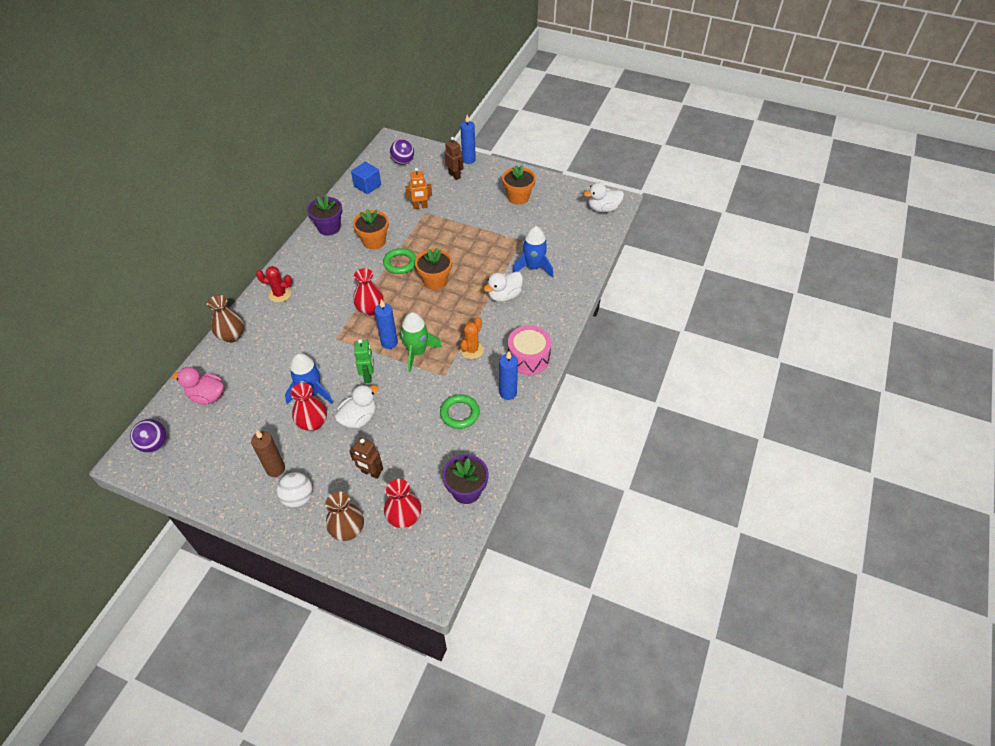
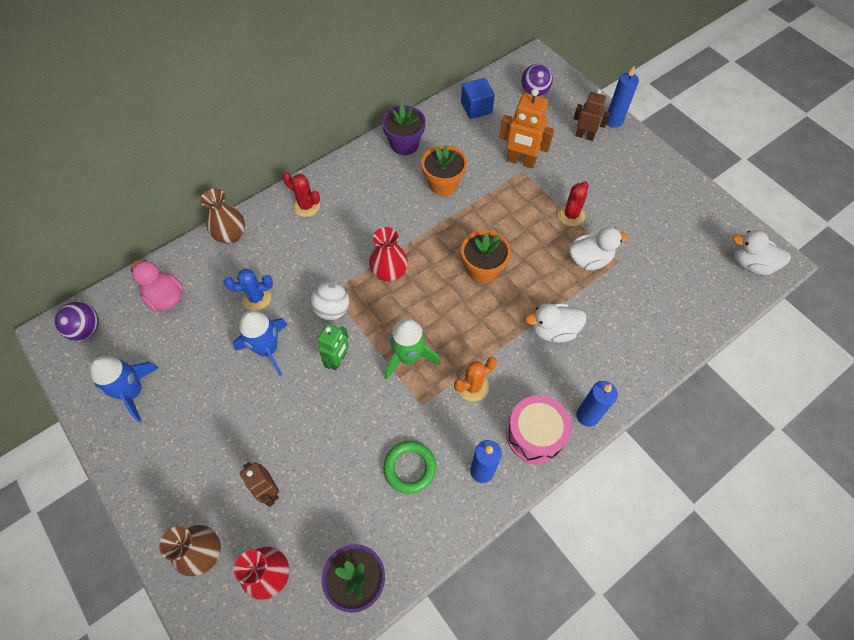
camera: 30 degrees right, 10 degrees up
brown candle [251,430,285,477] -> none
white ball [276,472,313,508] -> white ball moved to [311,282,349,320]
red vase [290,383,327,431] -> none
white duck [335,384,379,428] -> white duck moved to [569,227,628,270]
blue candle [374,299,398,349] -> blue candle moved to [576,381,618,427]
green ring [383,248,416,274] -> none
orange robot [405,168,432,209] -> orange robot [500,88,554,168], size x1.51
brown robot [445,137,464,180] -> brown robot turned 60 degrees counterclockwise [573,89,610,141]
orange flower pot [502,165,536,205] -> none
blue rocket [513,226,553,278] -> blue rocket moved to [90,356,159,422]
none -> blue cactus [224,269,273,311]
none -> red cactus [557,181,589,226]

